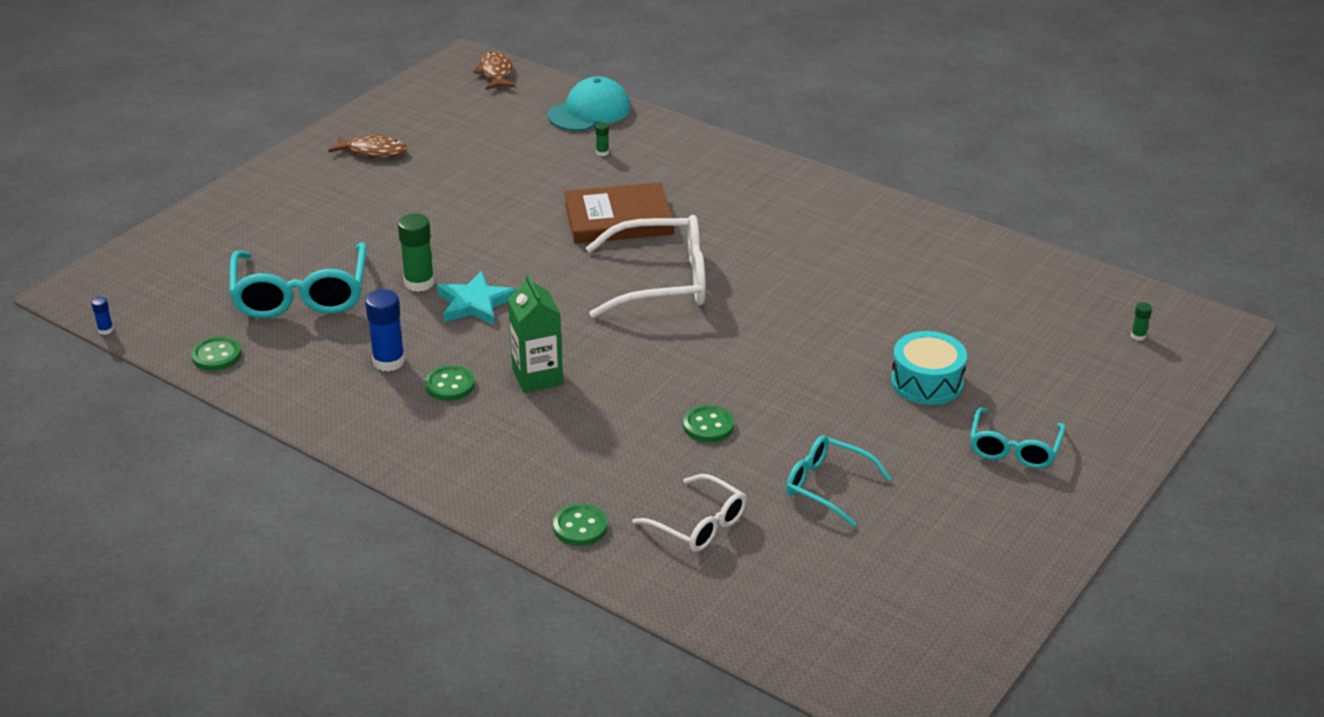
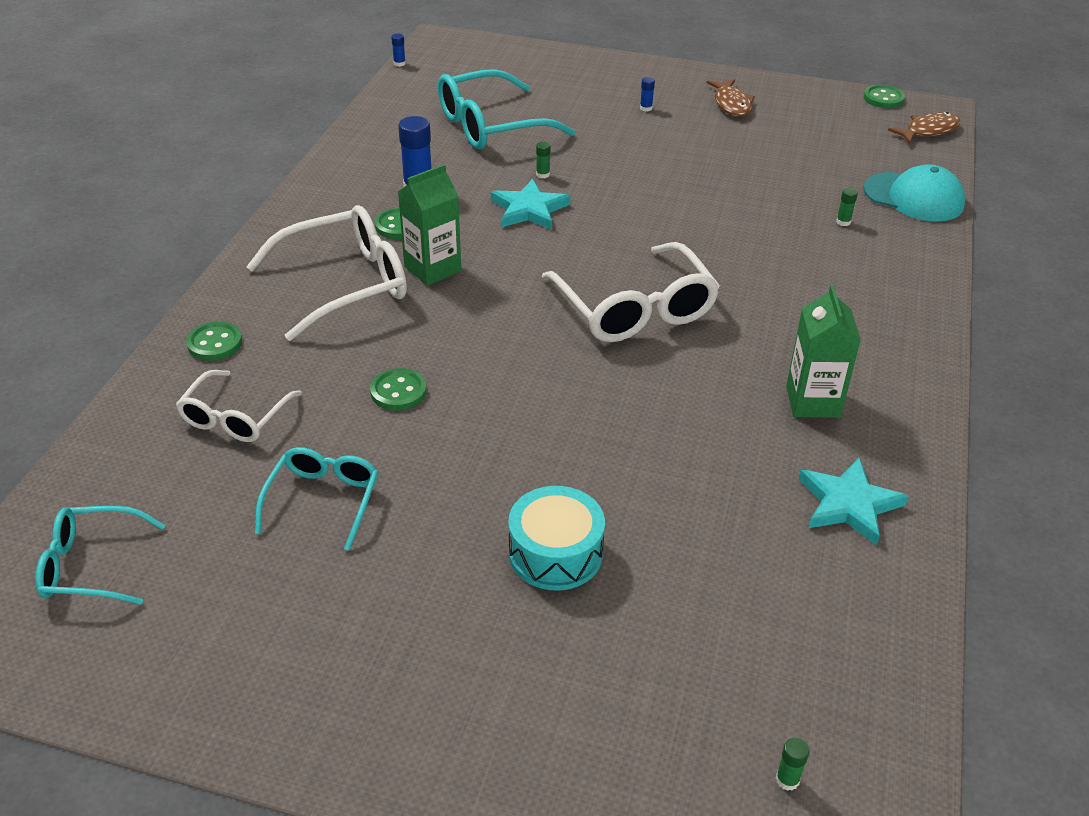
camera: 70 degrees right, 5 degrees up
green button [191,336,241,371] -> green button moved to [864,85,905,108]
green glue stick [398,213,435,292] -> green glue stick [536,142,551,179], size x0.48
brown book [564,182,674,244] -> none
turquoise glasses [970,407,1065,469] -> turquoise glasses moved to [35,506,166,605]
none -> white glasses [246,205,407,341]
none -> blue glue stick [640,77,655,111]
none -> green carton [786,285,861,418]
none -> turquoise star [799,458,908,545]

